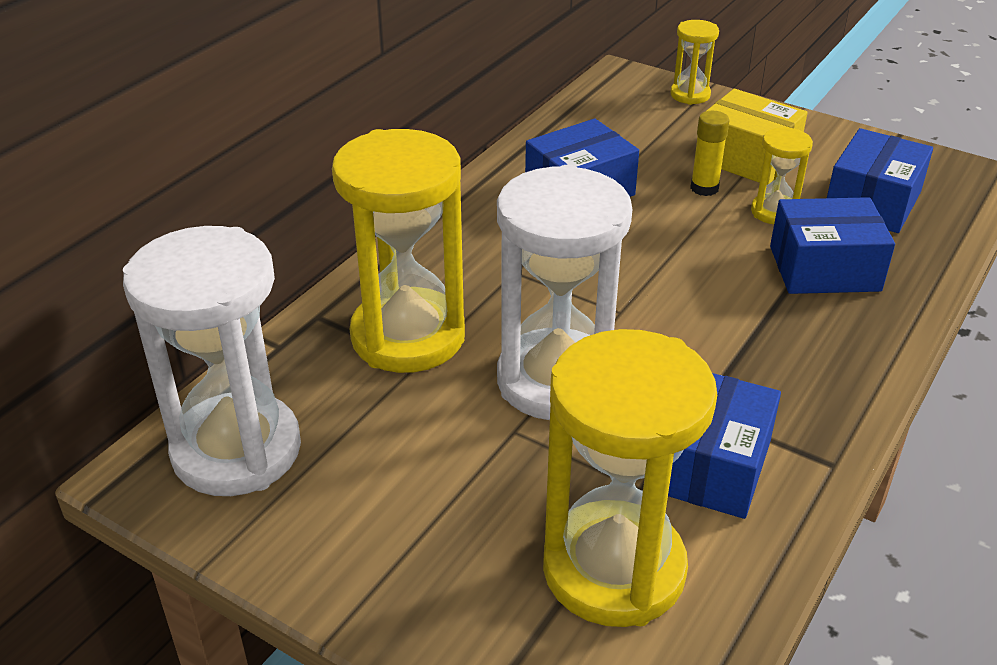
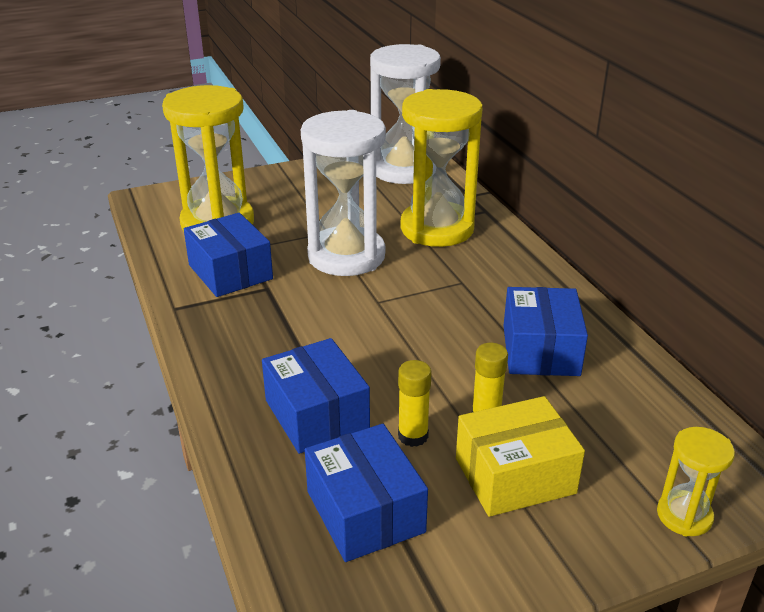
camera: 125 degrees right, 5 degrees down
yellow hourglass [751,127,813,224] -> yellow glue stick [398,360,432,447]
blue box [770,197,895,294] -> blue box turned 60 degrees counterclockwise [262,338,370,454]

